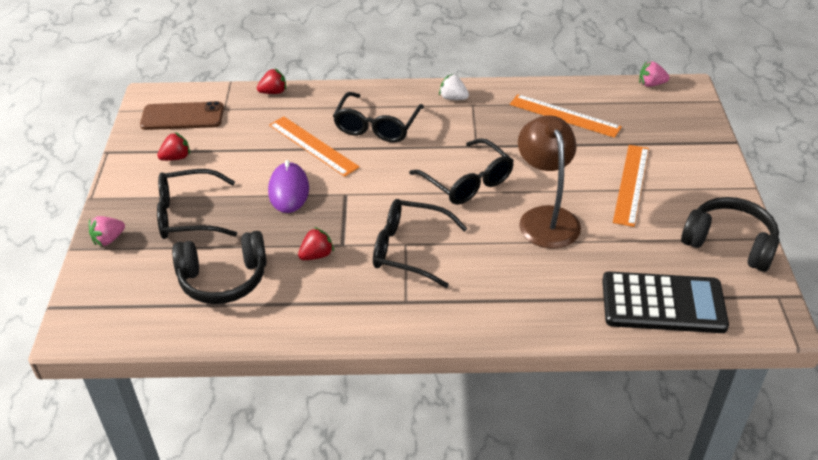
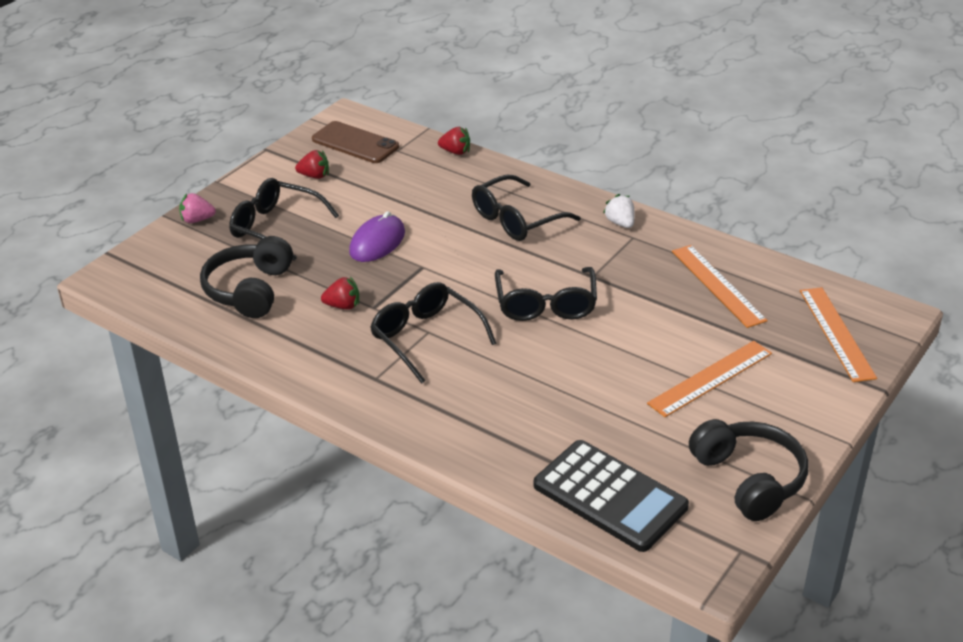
camera: 35 degrees right, 5 degrees down
black headphones [172,231,267,304] -> black headphones turned 75 degrees clockwise [200,236,293,318]
orange ruler [269,116,360,177] -> orange ruler moved to [800,287,877,382]
brown lamp [518,115,581,249] -> none
pink strawberry [639,61,670,87] -> none

